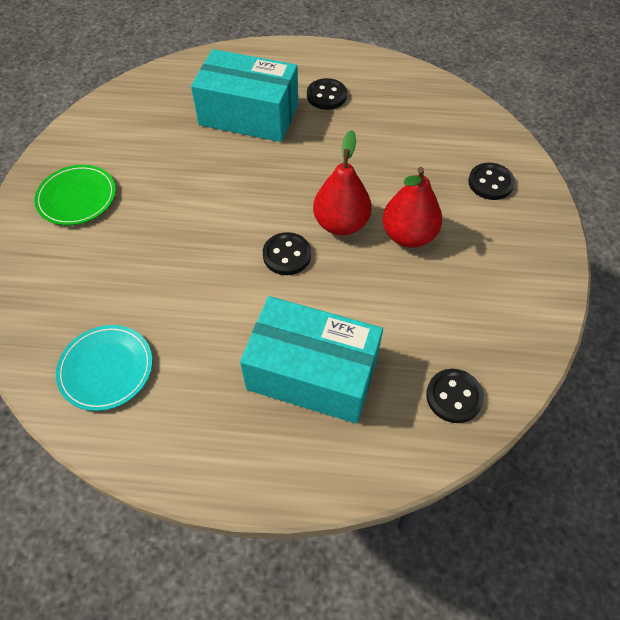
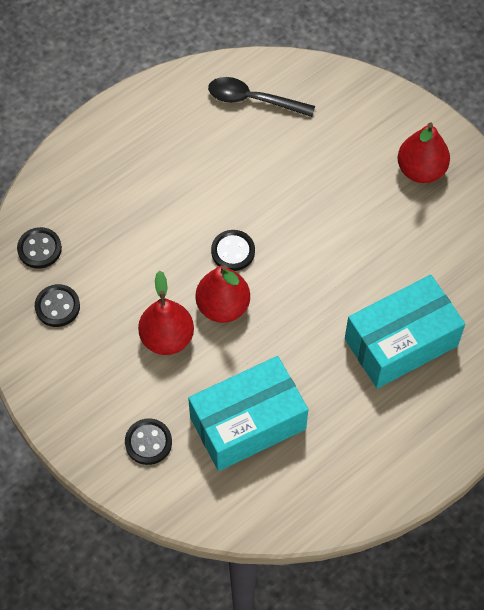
camera: 135 degrees right, 5 degrees up
green plate [34,165,116,225] -> red pear [397,123,450,183]
turquoise plate [56,325,152,411] -> black spoon [208,77,315,117]
turquoise box [240,296,383,424] -> turquoise box moved to [188,356,308,471]
black button [307,78,347,110] -> black button moved to [35,284,80,327]

